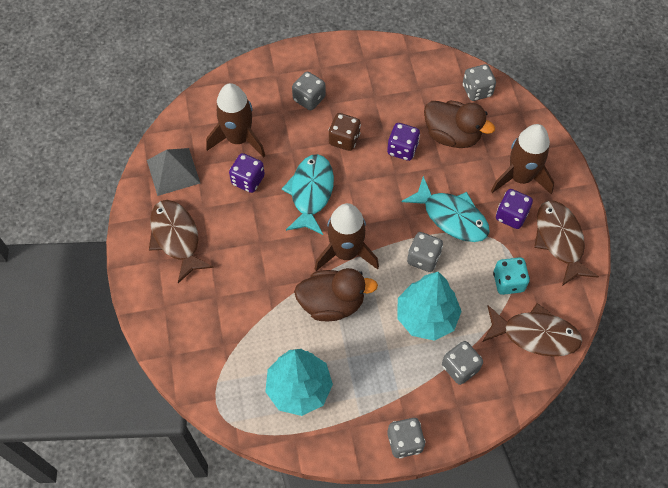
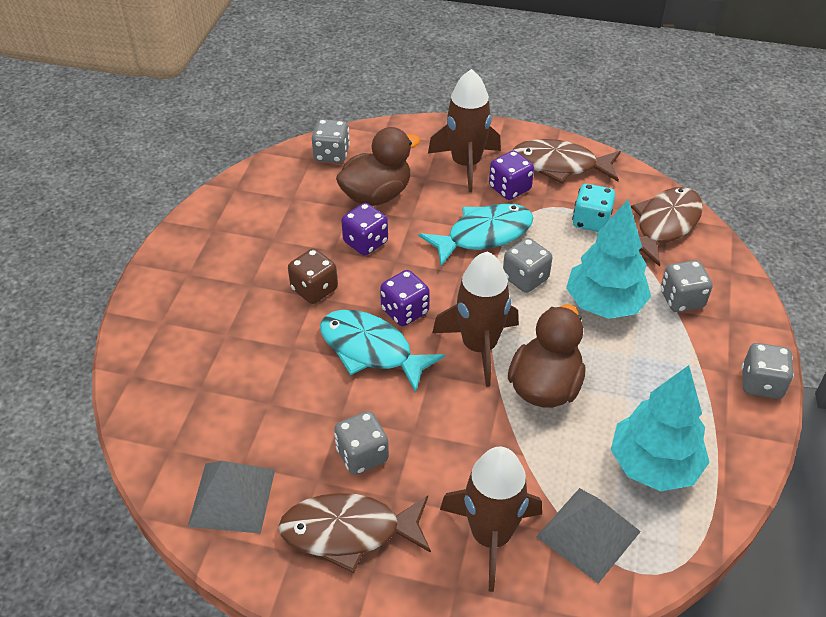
camera: 65 degrees left, 15 degrees down
brown rocket [206,83,265,158] -> brown rocket moved to [440,447,542,592]
purple dice [229,153,265,193] -> purple dice moved to [380,270,430,326]
grey dice [292,71,326,110] -> grey dice moved to [334,411,389,475]
none -> grey pyramid [536,488,641,584]

